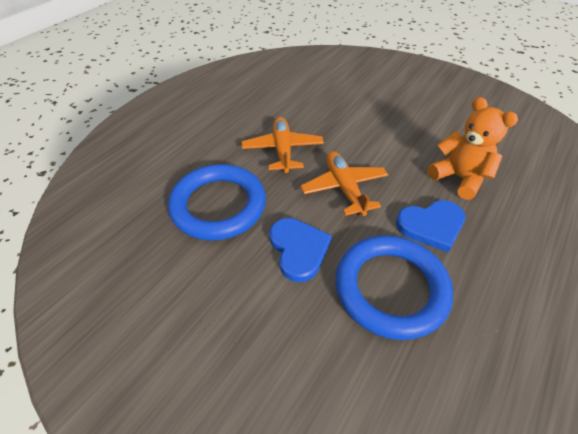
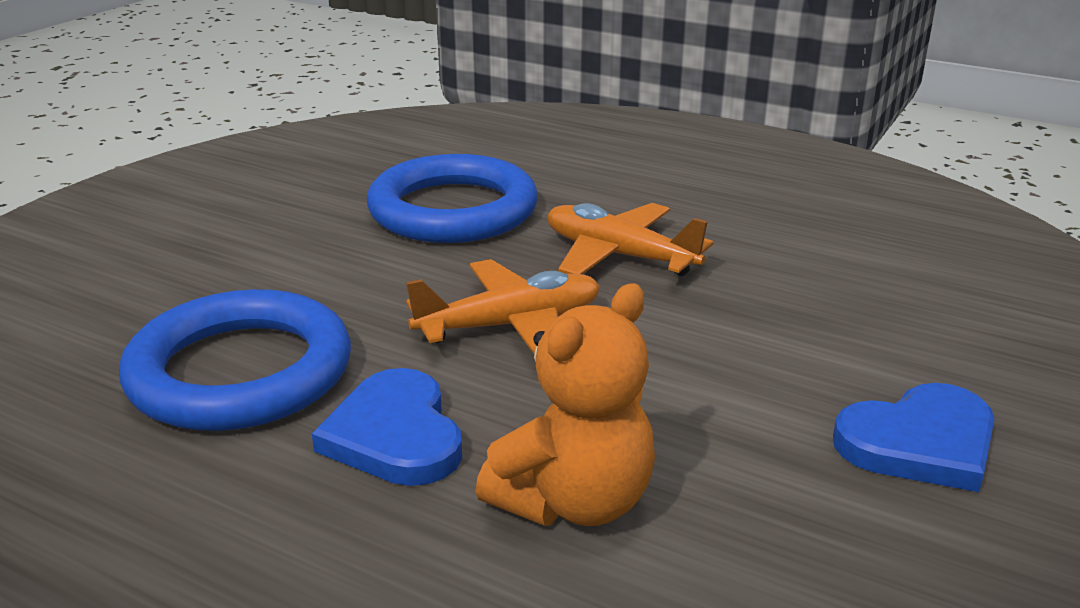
camera: 85 degrees right, 20 degrees down
orange plane [242,117,324,173] -> orange plane turned 135 degrees counterclockwise [548,203,713,276]
blue heart [270,218,332,282] -> blue heart moved to [833,383,994,492]

